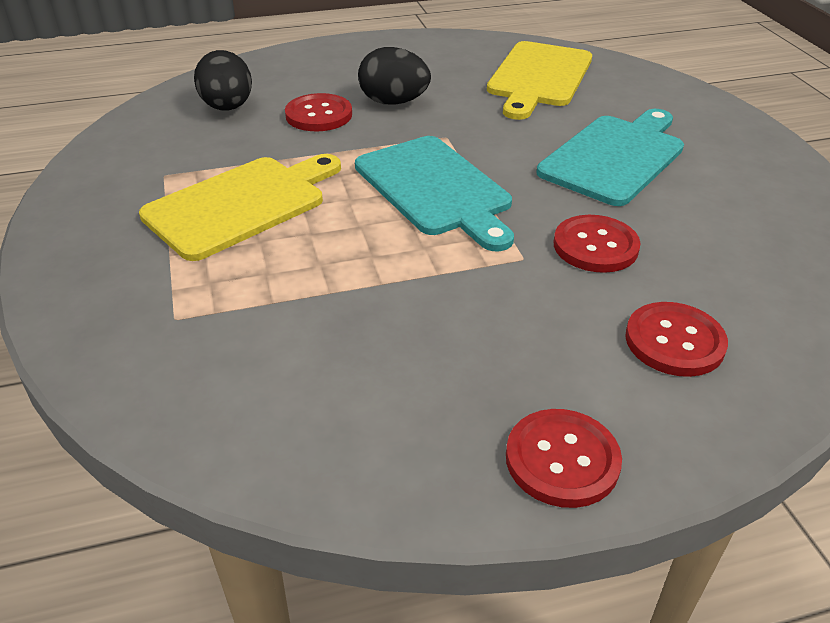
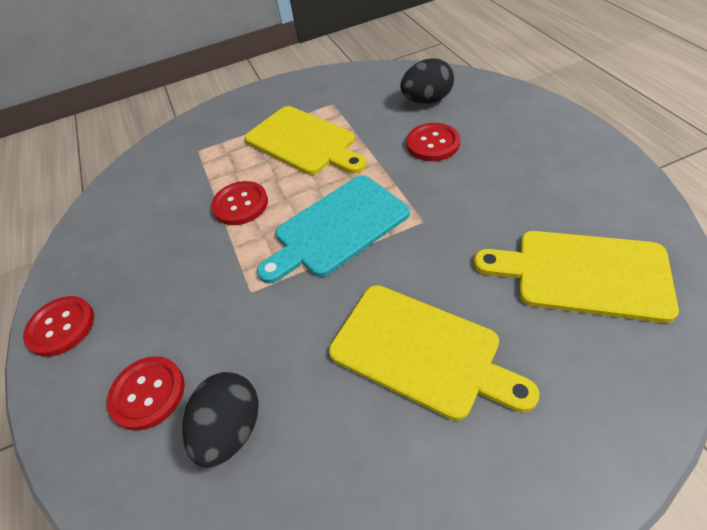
camera: 90 degrees right, 10 degrees up
black egg [358,47,431,105] -> black egg moved to [182,372,259,468]
turquoise cutting board [536,109,684,206] -> yellow cutting board [329,285,540,421]
red button [553,215,641,273] -> red button moved to [211,181,268,225]

